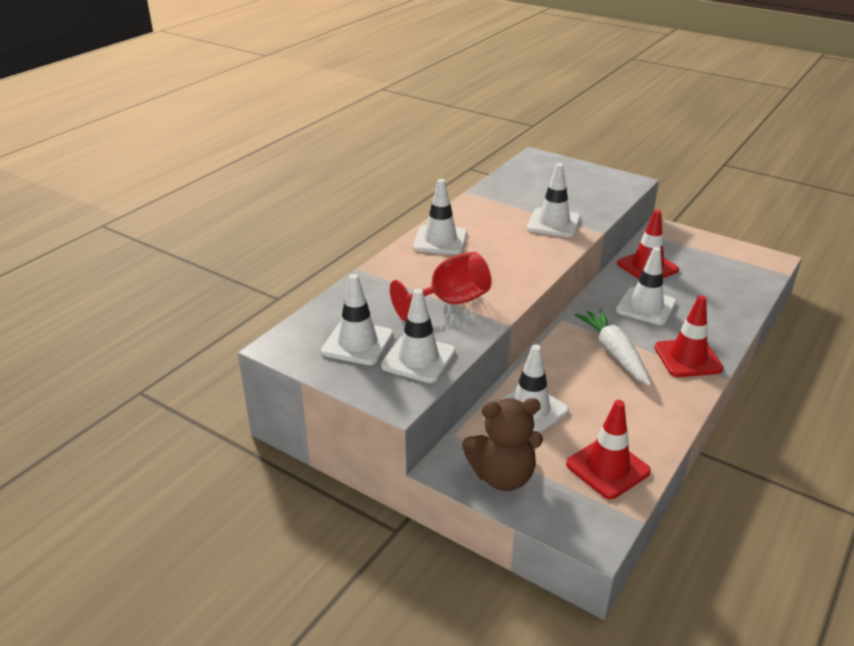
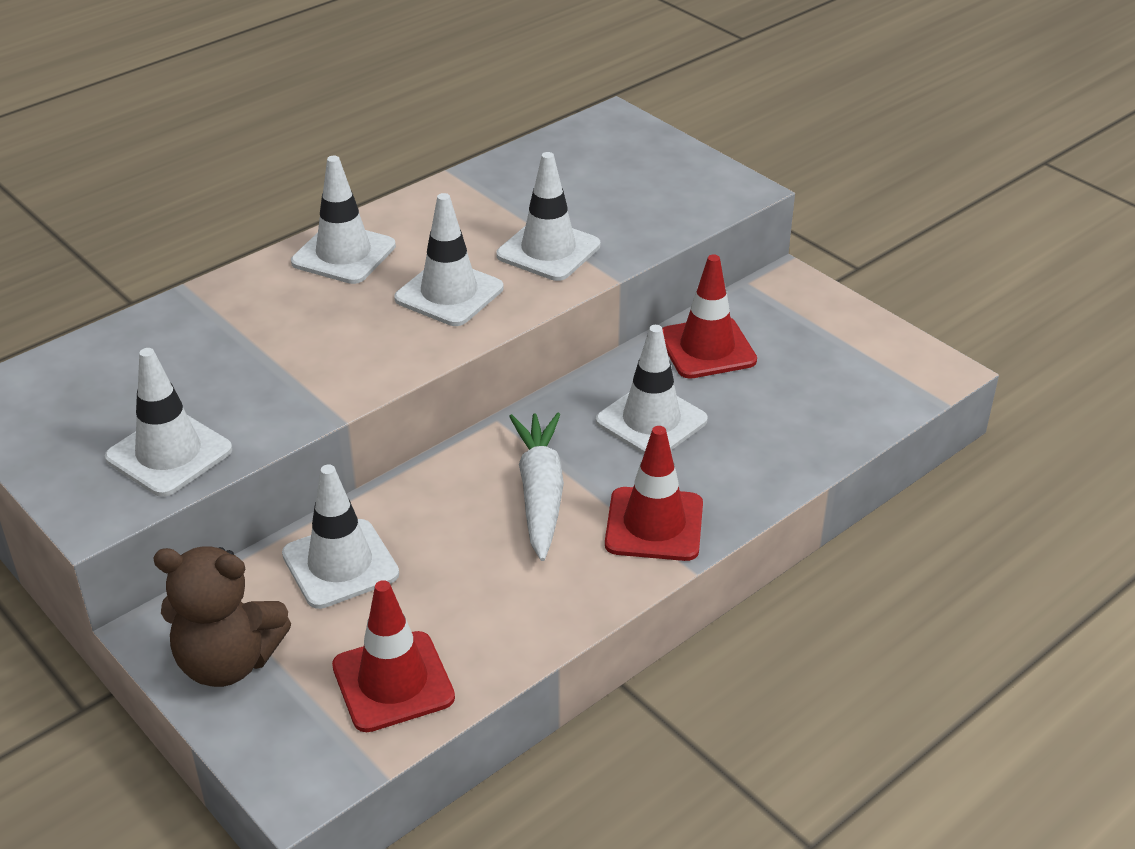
camera: 15 degrees right, 5 degrees up
white traffic cone [321,274,393,365] -> white traffic cone moved to [394,193,503,326]
red goblet [390,252,491,322] -> none

